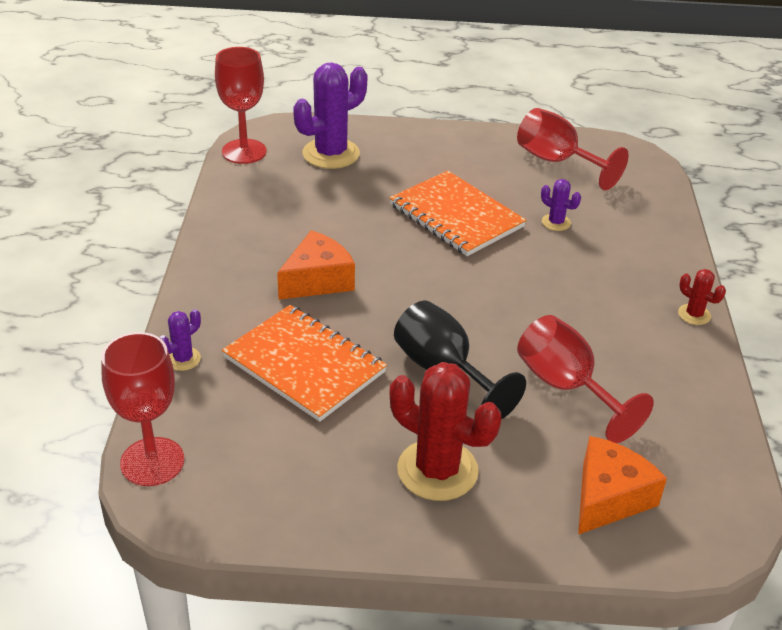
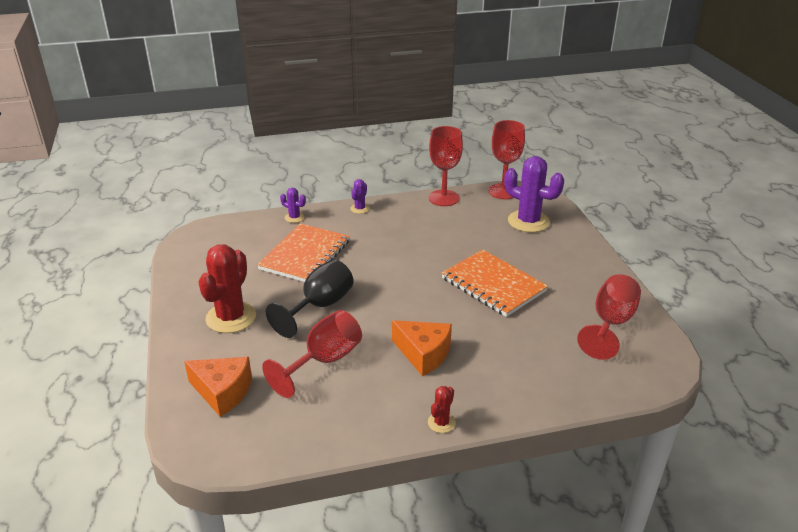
camera: 75 degrees right, 5 degrees down
red goblet [101,332,184,486] -> red goblet moved to [429,126,463,206]
orange cheese [277,230,355,300] -> orange cheese moved to [392,320,452,376]
orange notebook [389,170,527,256] -> orange notebook turned 75 degrees counterclockwise [441,250,548,317]
purple cactus [541,179,581,231] -> purple cactus moved to [350,179,370,214]

